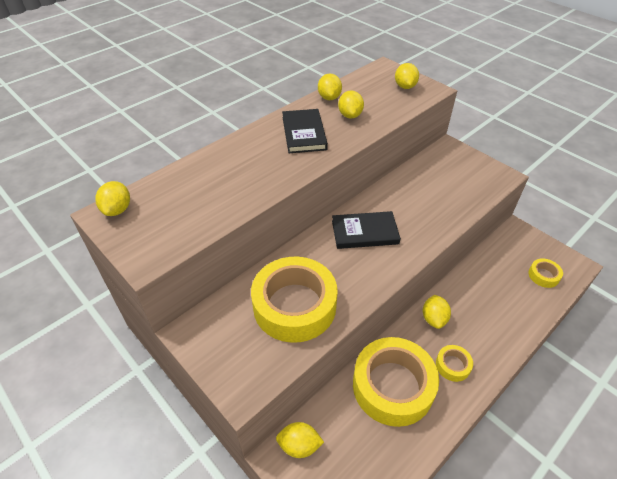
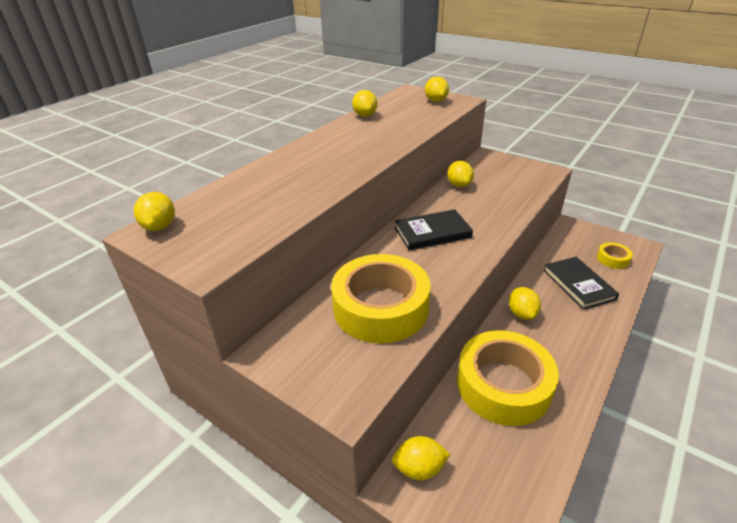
camera: 10 degrees left, 10 degrees down
black book [282,109,328,153] -> black book moved to [543,257,619,310]
yellow lemon [338,90,364,119] -> yellow lemon moved to [447,161,474,187]
yellow tape [436,345,473,382] -> none

